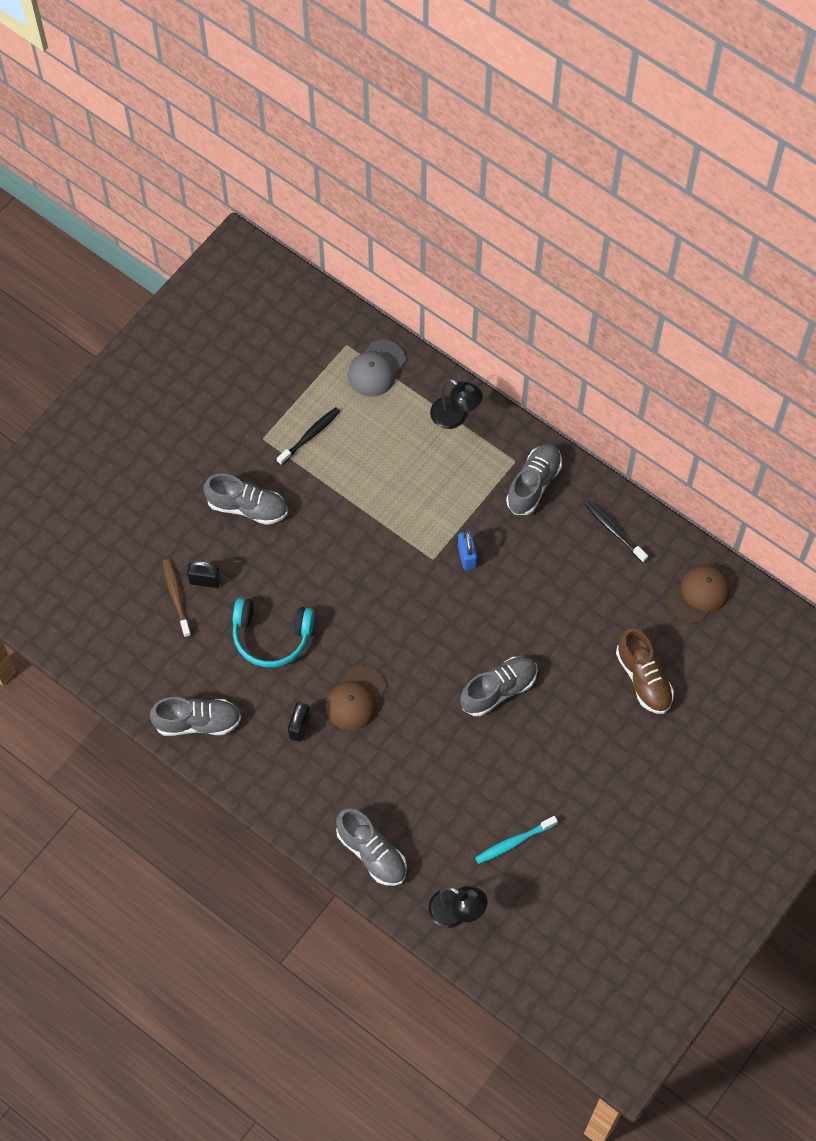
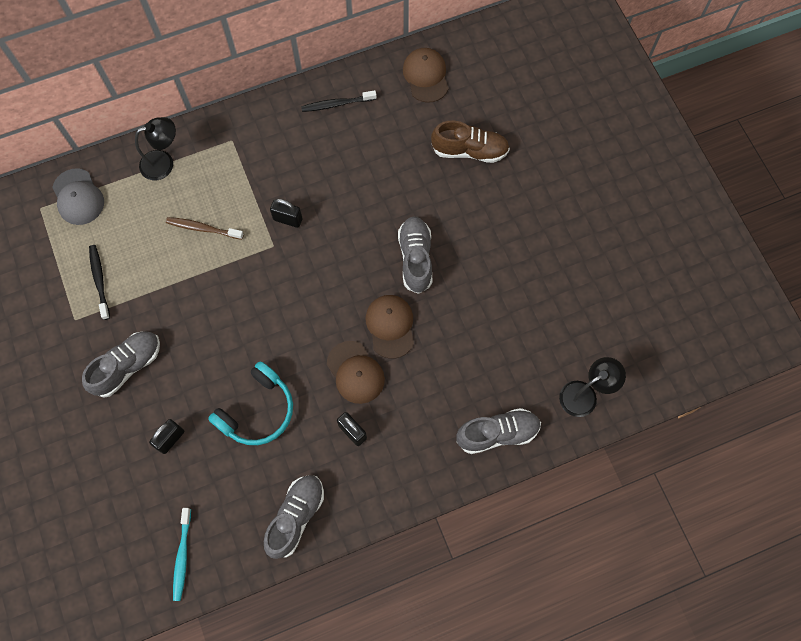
camera: 60 degrees left, 5 degrees up
brown toothbrush [163,559,191,637] -> brown toothbrush moved to [166,217,244,240]
blue padlock [458,531,477,570] -> black padlock [270,199,302,228]
turquoise toothbrush [475,816,558,864] -> turquoise toothbrush moved to [173,508,191,601]
grey shoe [506,444,562,515] -> none
none -> brown cap [366,295,414,359]

